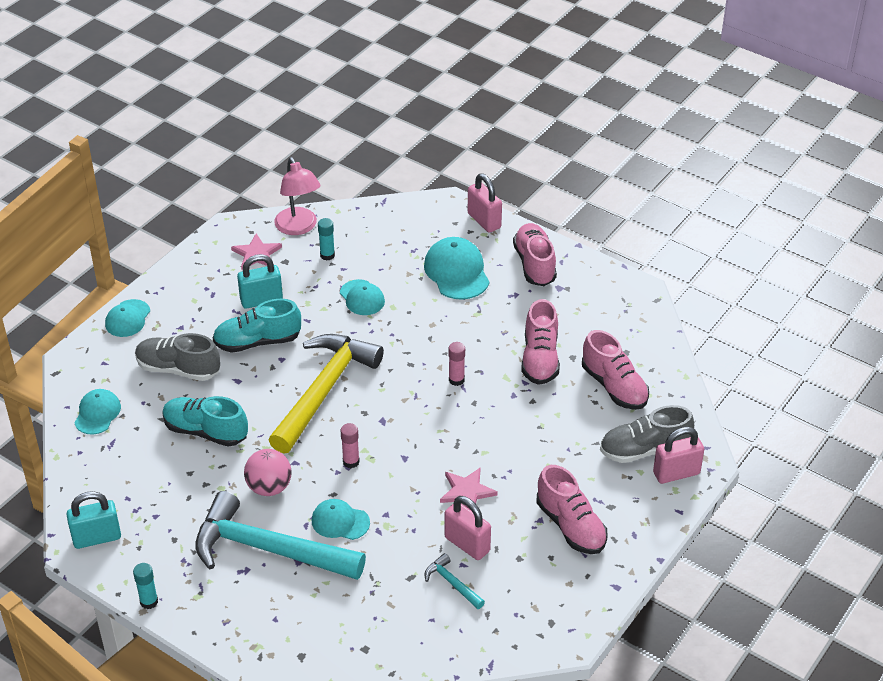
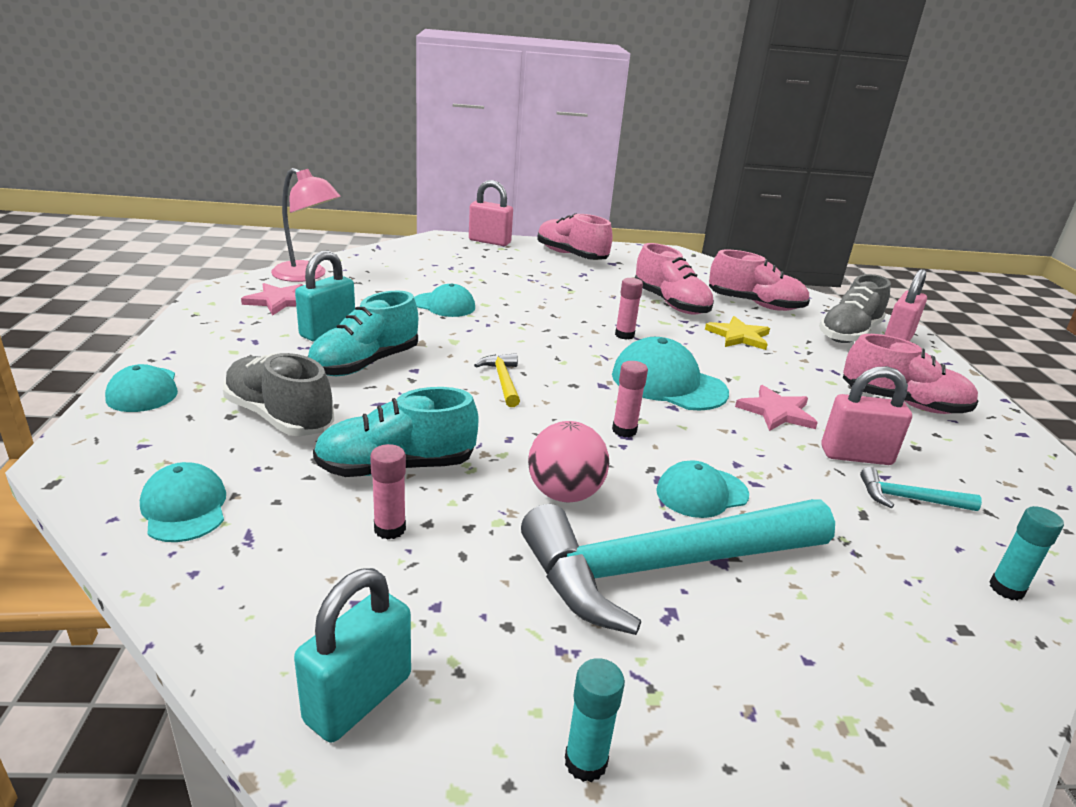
camera: 40 degrees left, 15 degrees down
grey shoe [135,333,220,381] -> grey shoe turned 60 degrees clockwise [223,353,334,436]
yellow hammer [269,334,384,454] -> yellow hammer [474,353,520,407], size x0.41
turquoise glue stick [318,218,335,261] -> turquoise glue stick moved to [989,506,1064,601]
turquoise cap [424,237,489,300] -> turquoise cap moved to [612,337,729,411]
none -> pink glue stick [370,444,406,539]
none -> yellow star [705,316,770,350]

